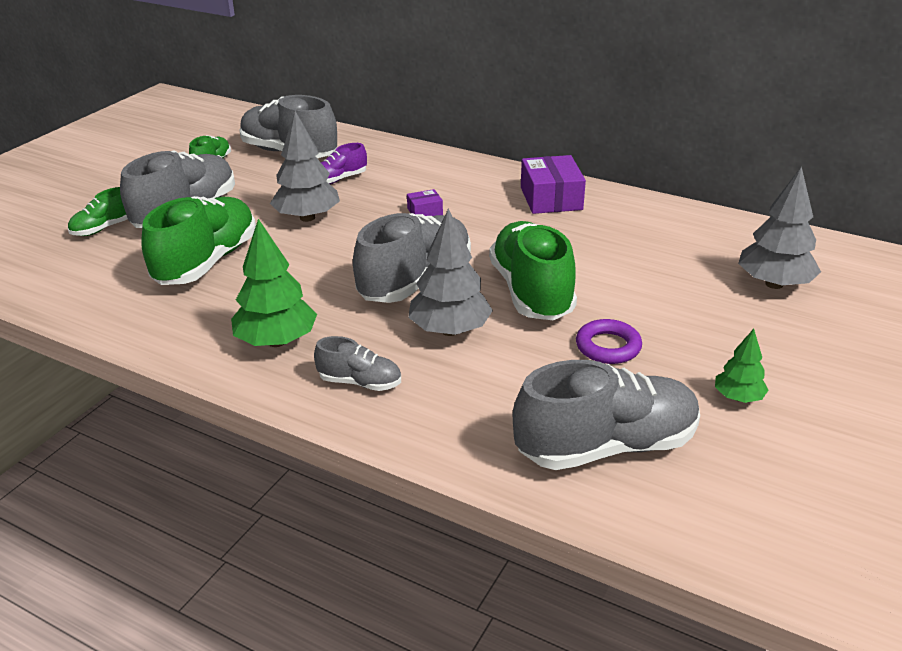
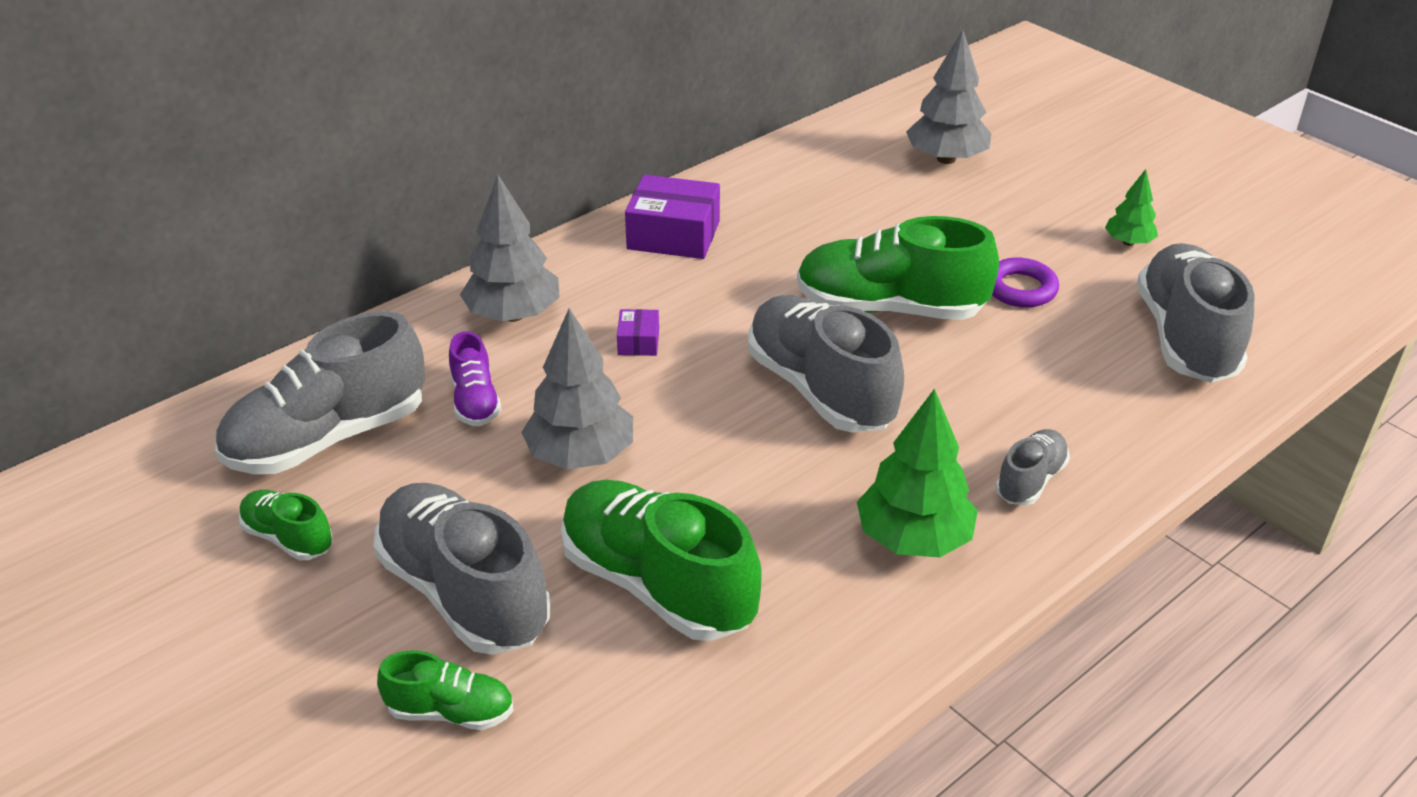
camera: 70 degrees left, 5 degrees up
green shoe [68,187,128,236] -> green shoe turned 60 degrees counterclockwise [377,651,514,730]
grey tree [408,208,493,336] -> grey tree moved to [460,175,560,322]

